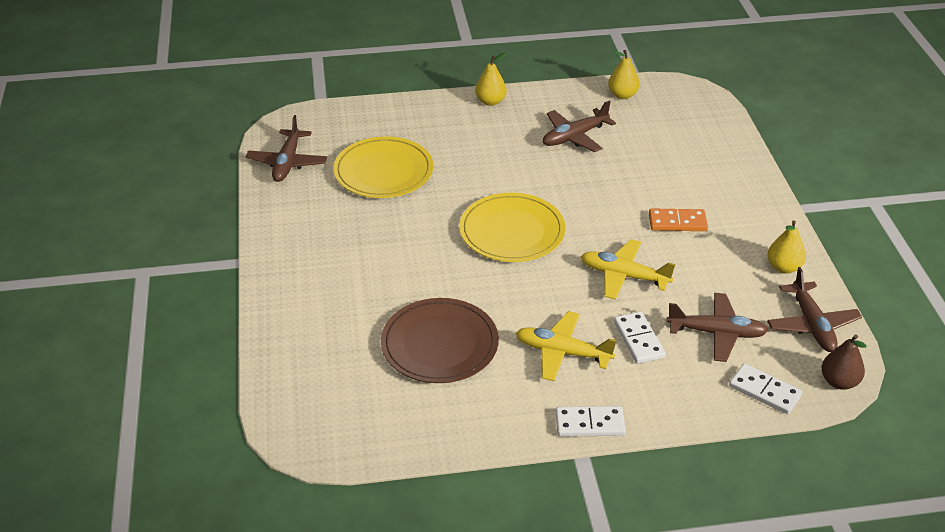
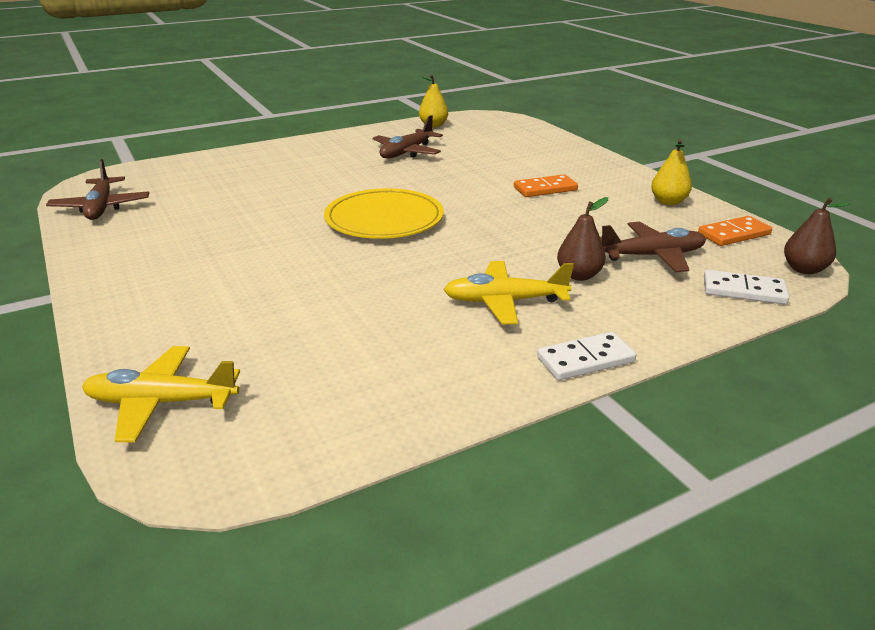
camera: 20 degrees left, 10 degrees down
yellow plate [333,137,433,198] -> none
brown plate [381,298,499,383] -> none
yellow pear [475,53,507,106] -> none
yellow plane [581,239,675,300] -> yellow plane moved to [82,346,240,443]
white domino [614,311,666,364] -> brown pear [557,197,608,281]
brown plane [767,267,862,352] -> orange domino [698,216,772,246]

